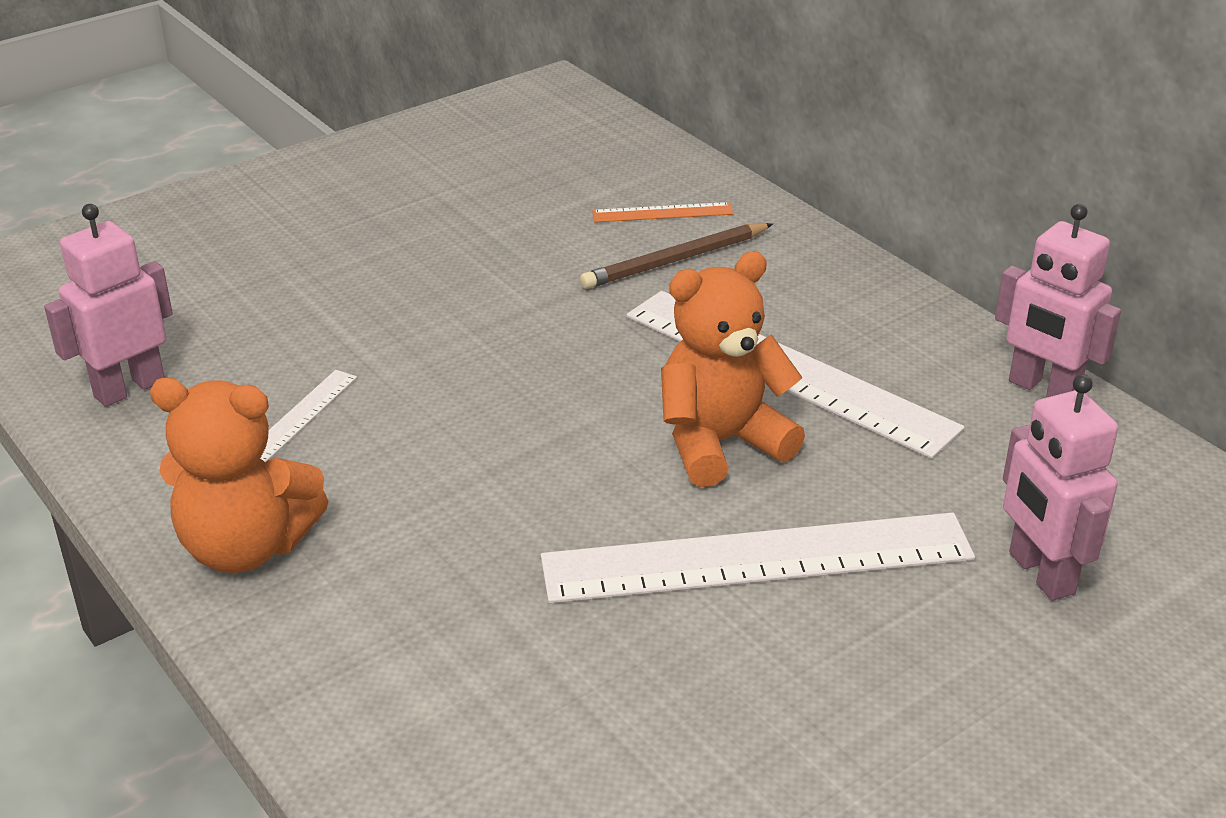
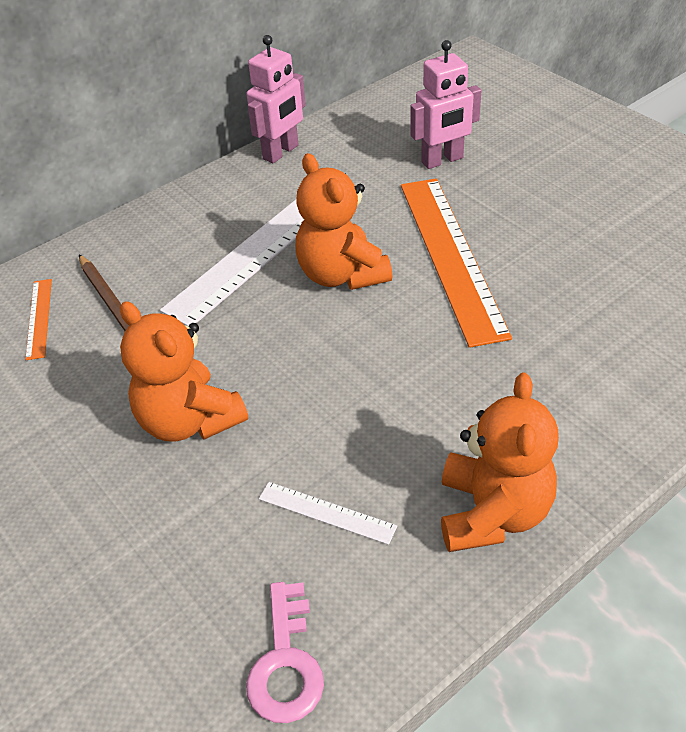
camera: 90 degrees left, 10 degrees up
pink robot [44,204,173,407] -> pink key [246,582,324,723]
white ruler [541,512,975,603] -> orange ruler [401,178,512,348]
none -> orange teddy bear [120,301,248,441]

